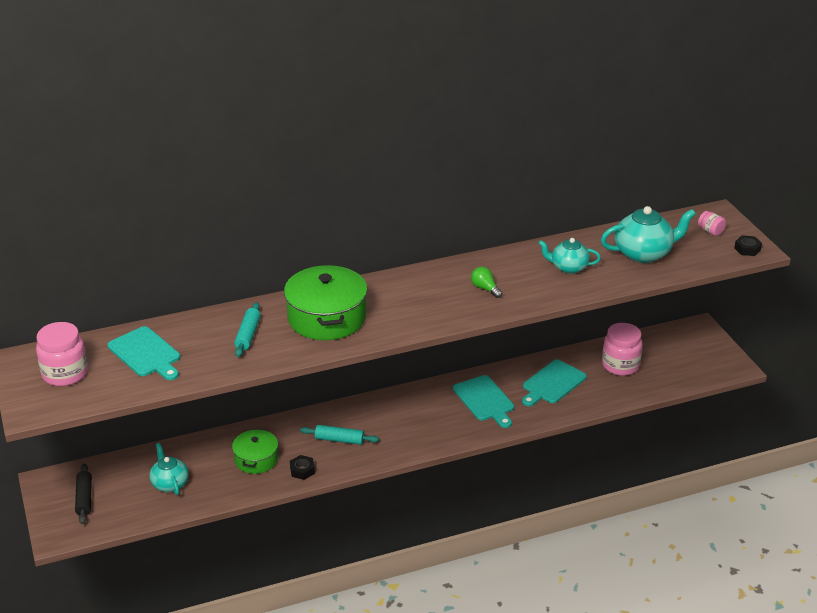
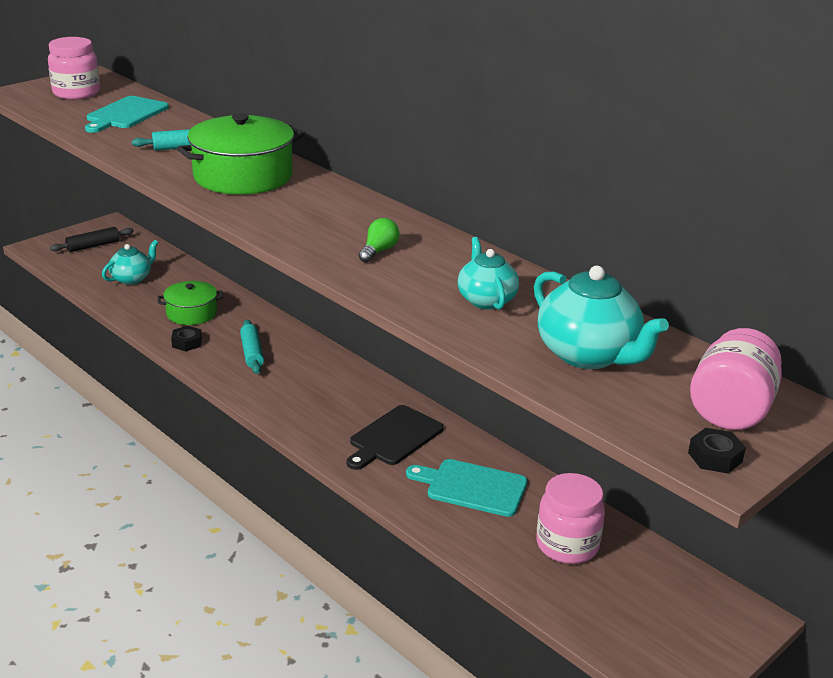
camera: 65 degrees right, 5 degrees down
turquoise cutting board [453,375,514,428] -> black cutting board [347,405,444,470]
pink jar [698,211,726,236] -> pink jar [690,328,782,430], size x2.00

